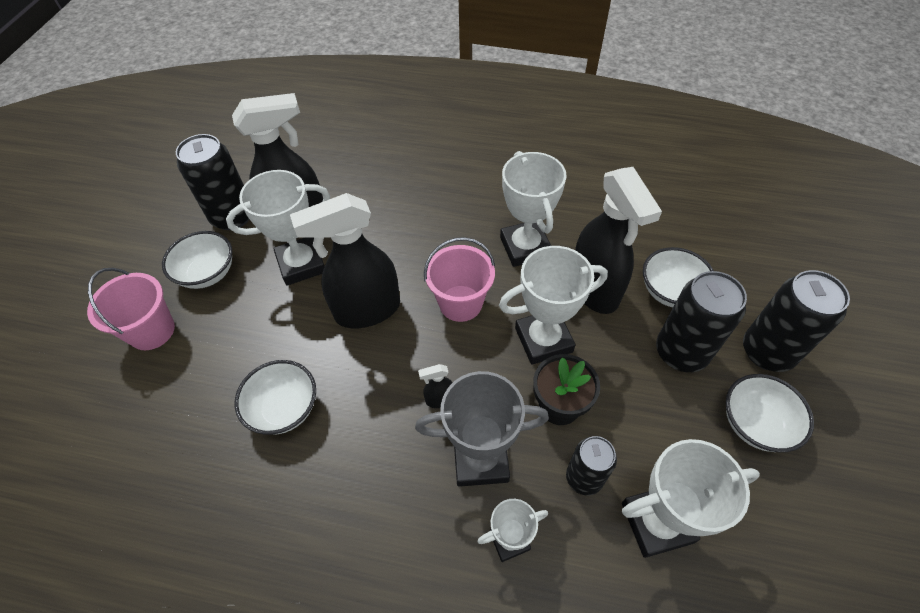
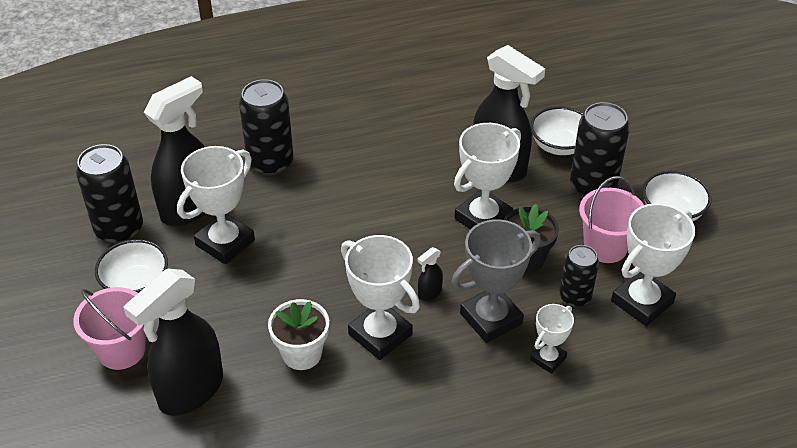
camera: 30 degrees left, 10 degrees down
white bowl [235,360,316,435] -> white flower pot [268,299,329,370]
black spray bottle [290,193,400,328] -> black spray bottle moved to [123,268,223,416]
pink bucket [424,237,495,322] -> pink bucket moved to [579,176,644,263]
white trophy [500,151,567,267] -> white trophy moved to [341,235,420,360]
black can [743,270,850,372] -> black can moved to [239,79,294,175]

